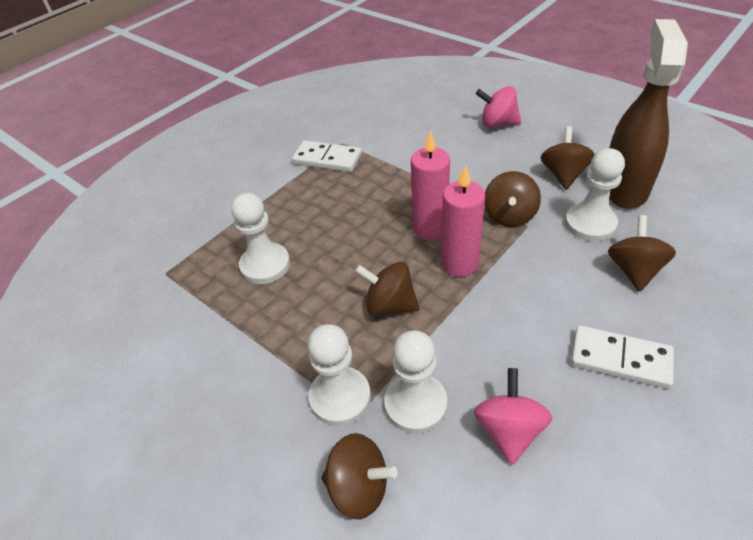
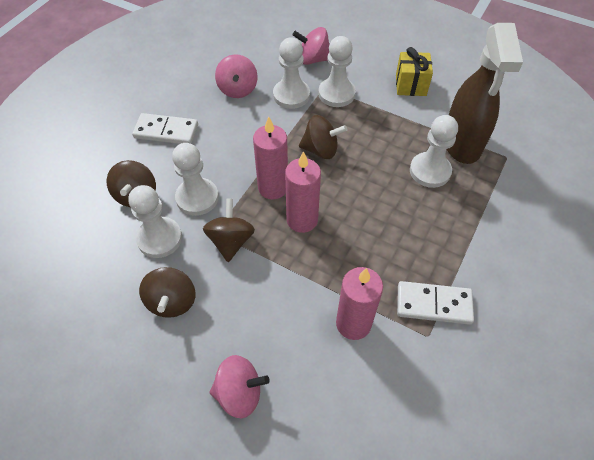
camera: 165 degrees right, 10 degrees up
brown spinning top [321,433,398,519] -> pink spinning top [292,27,330,65]
brown spray bottle [609,19,688,209] -> brown spray bottle moved to [447,23,523,164]
none -> white pawn [172,143,219,216]
none -> pink candle [336,267,383,340]
none -> yellow gift [396,47,433,96]

